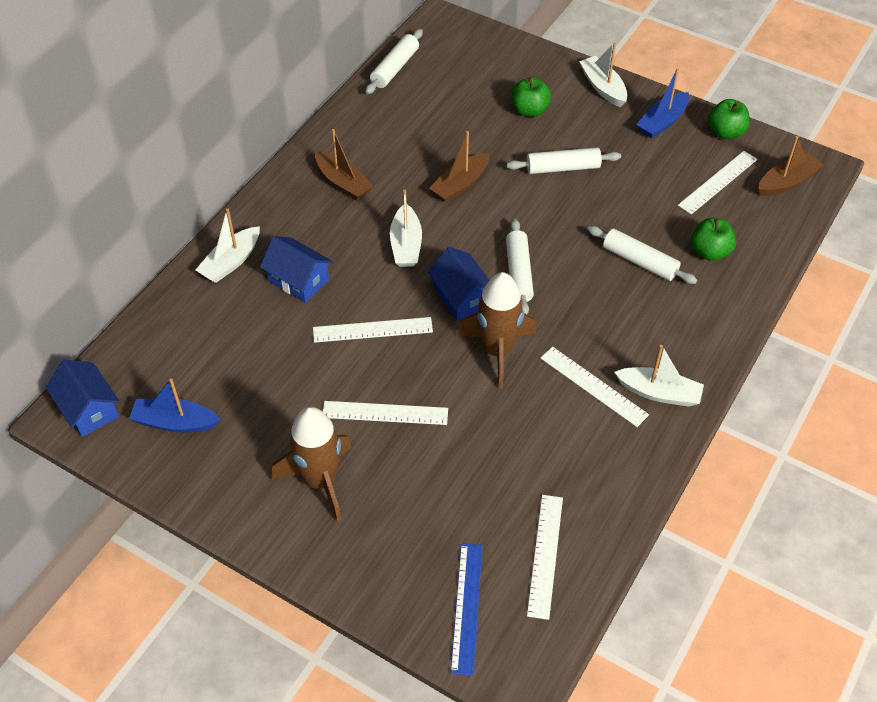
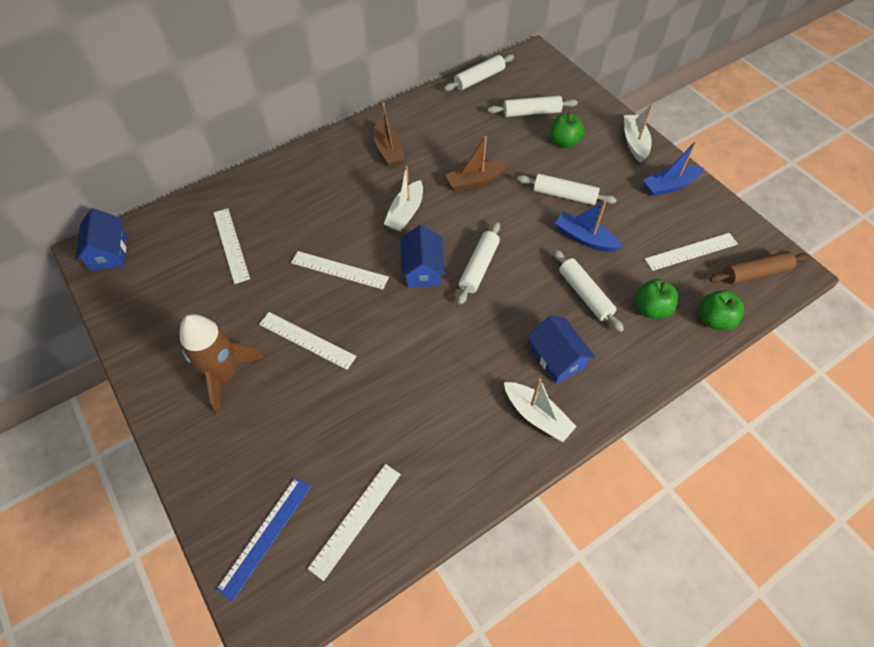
camera: 25 degrees right, 5 degrees up
blue boat [129,378,221,432] -> blue boat moved to [555,200,622,252]
white boat [195,208,260,283] -> none
blue house [260,236,333,303] -> blue house moved to [527,315,595,384]
brown rocket [456,272,536,389] -> none
white ruler [540,347,649,427] -> white ruler moved to [213,208,250,284]
green apple [708,99,750,139] -> green apple moved to [699,290,744,331]
brown boat [758,136,824,196] -> brown rolling pin [709,251,809,284]
none -> white rolling pin [488,96,578,117]

